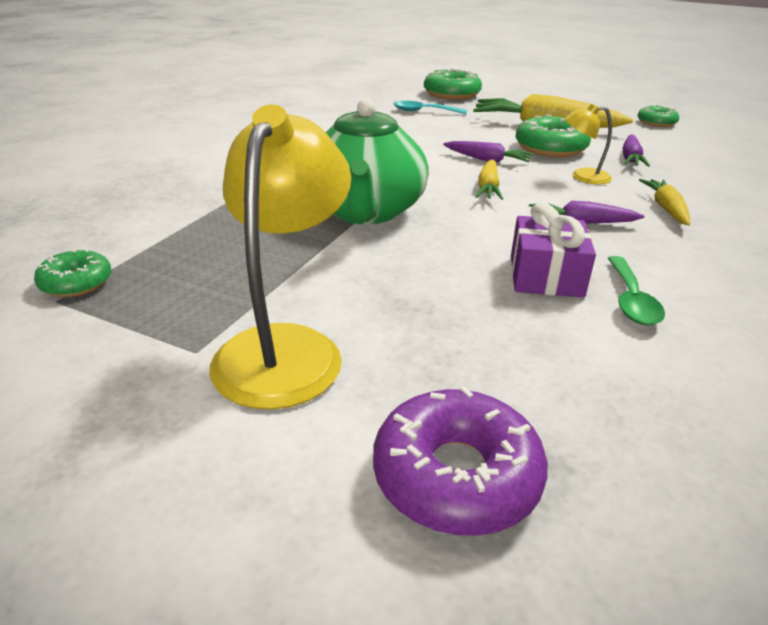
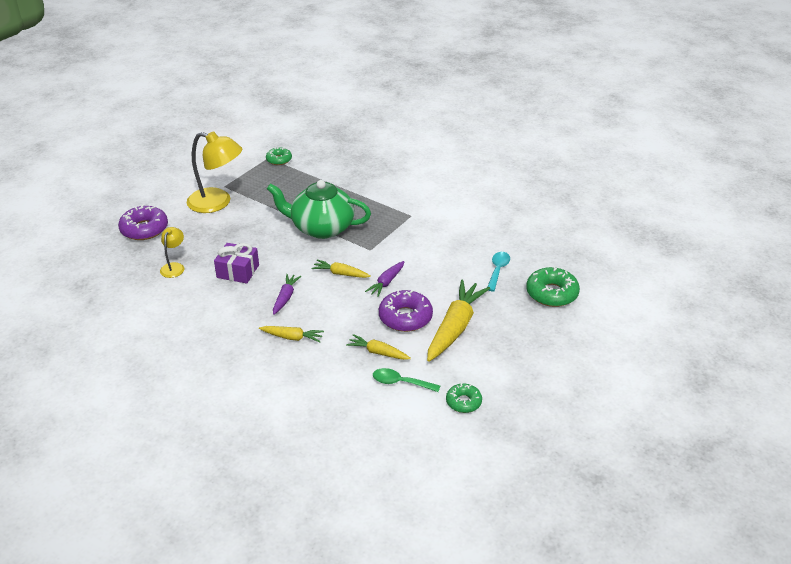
camera: 100 degrees right, 5 degrees up
green donut [515,114,591,157] -> purple donut [379,290,433,332]
yellow lamp [564,104,612,184] -> yellow lamp moved to [160,227,184,278]
green spoon [608,256,665,325] -> green spoon moved to [373,368,440,392]
purple carrot [623,134,650,167] -> yellow carrot [346,334,411,360]

